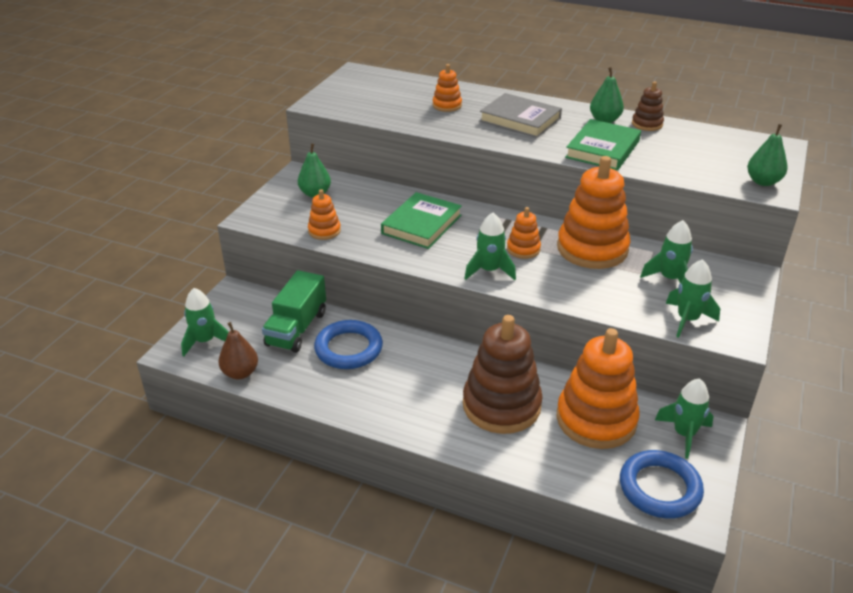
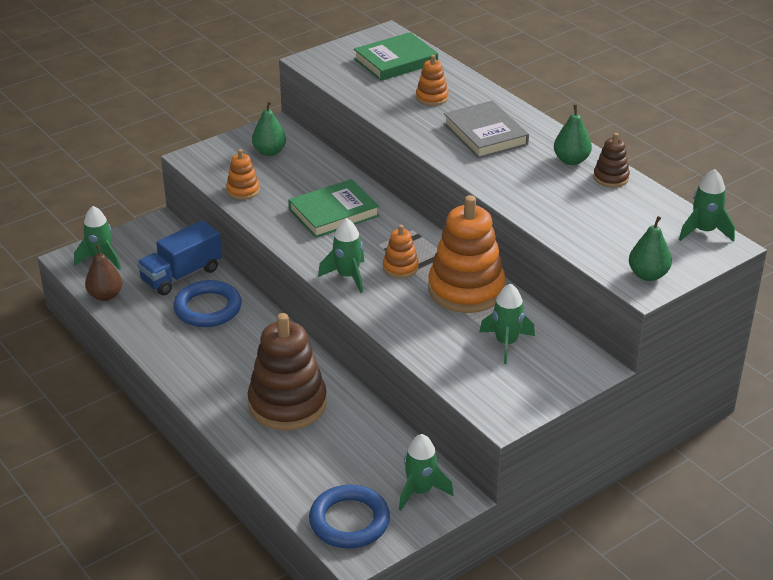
camera: 30 degrees right, 0 degrees up
green truck [262,270,326,353] -> blue truck [137,220,222,295]
orange stacking toy [557,328,639,449] -> none
green book [565,119,641,170] -> green book moved to [354,32,438,81]
green rocket [666,259,720,338] -> green rocket moved to [679,169,735,242]

